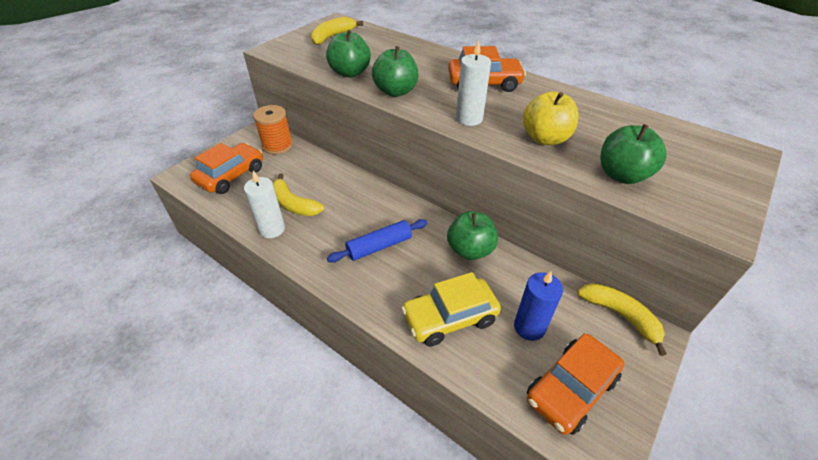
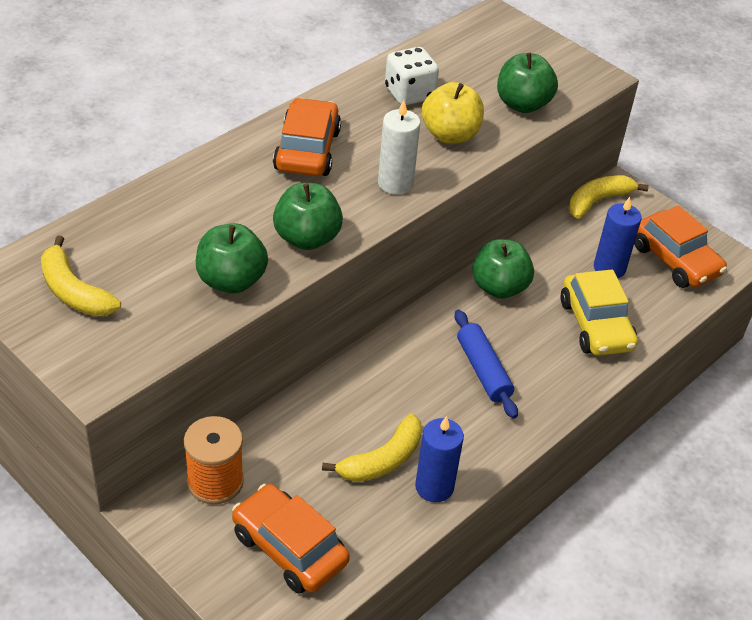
camera: 85 degrees left, 0 degrees up
white candle [244,171,285,238] -> blue candle [415,416,464,502]
none -> white dice [385,47,439,105]

